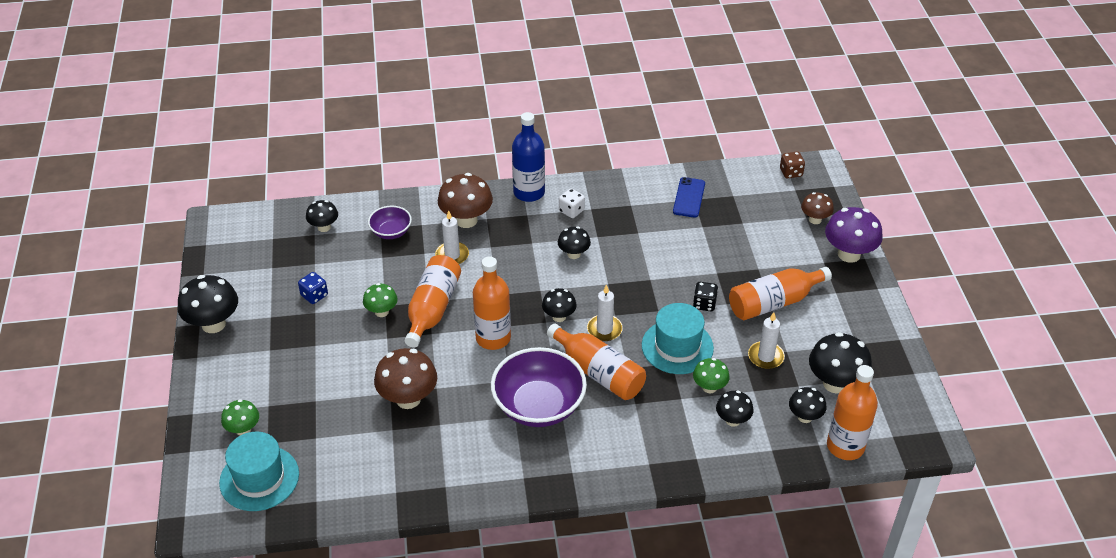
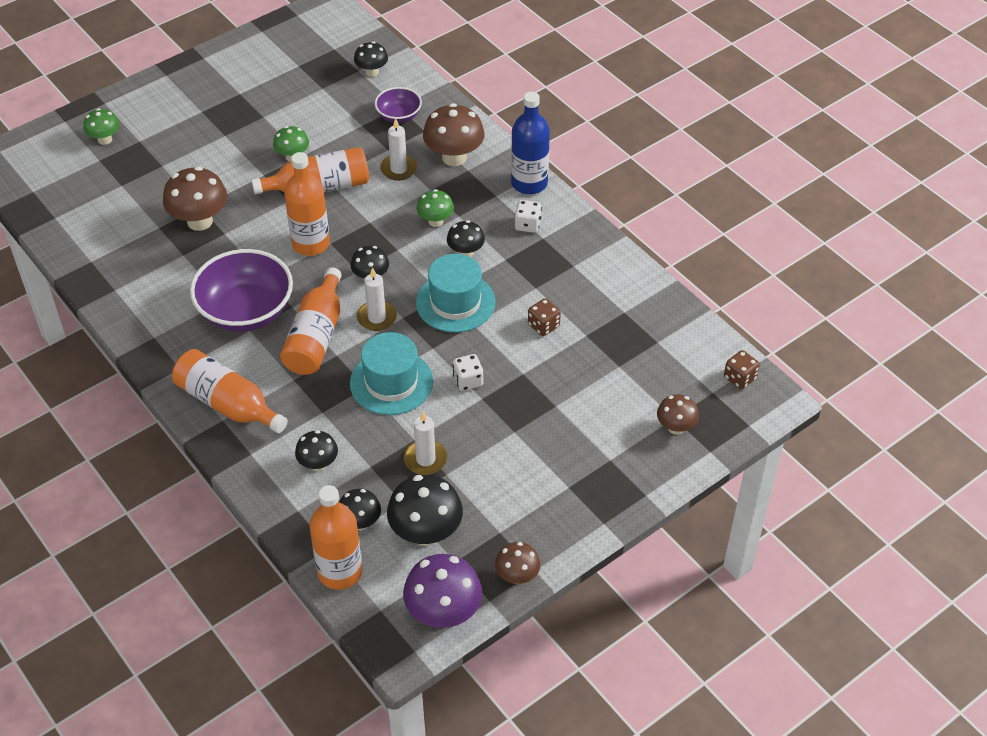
camera: 60 degrees right, 5 degrees up
black mushroom [178,275,238,333] -> none
turquoise hat [219,432,299,511] -> turquoise hat moved to [416,254,495,333]
blue dice [298,272,328,304] -> none
blue phone [673,177,705,218] -> none
black dice [693,282,718,311] -> white dice [453,354,483,391]
green mushroom [693,358,730,394] -> green mushroom moved to [417,189,454,227]
orange bottle [729,267,832,320] -> orange bottle moved to [172,349,288,433]
purple mushroom [825,207,883,263] -> purple mushroom moved to [403,554,482,628]
none -> brown mushroom [495,542,540,584]
none -> brown dice [528,298,561,336]

